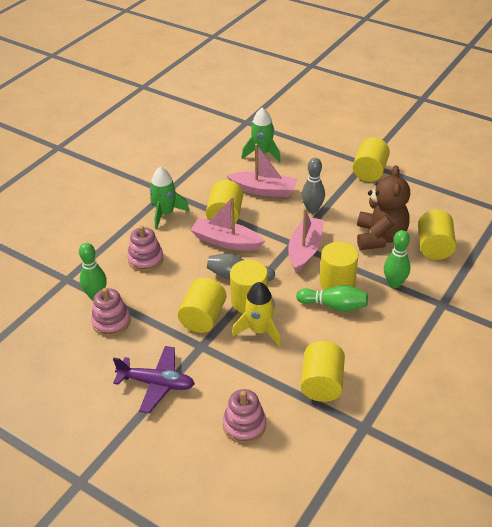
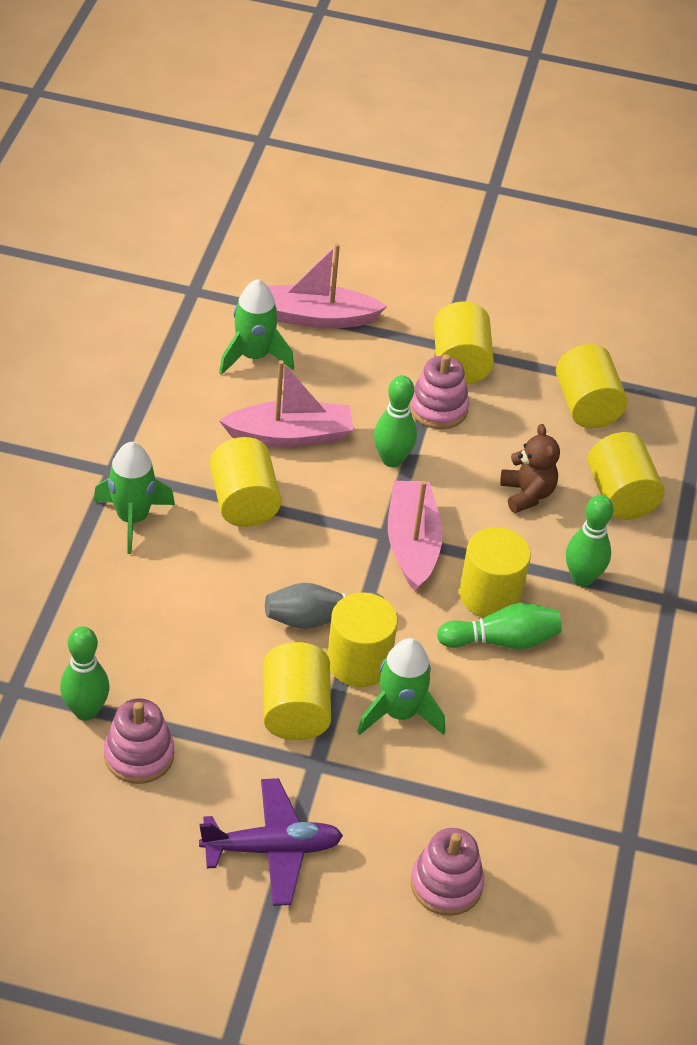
camera: 25 degrees left, 5 degrees up
pink stacking toy [127,226,164,272] -> pink stacking toy moved to [410,354,469,429]
pink boat [191,197,265,251] -> pink boat moved to [267,243,387,328]
yellow rocket [232,282,281,347] -> green rocket [357,638,445,735]
yellow cylinder [300,341,345,402] -> yellow cylinder moved to [556,344,628,428]
grey bowling pin [302,158,325,213] -> green bowling pin [374,375,417,467]
brown teddy bear [357,165,410,250] -> brown teddy bear [500,424,560,513], size x0.59

